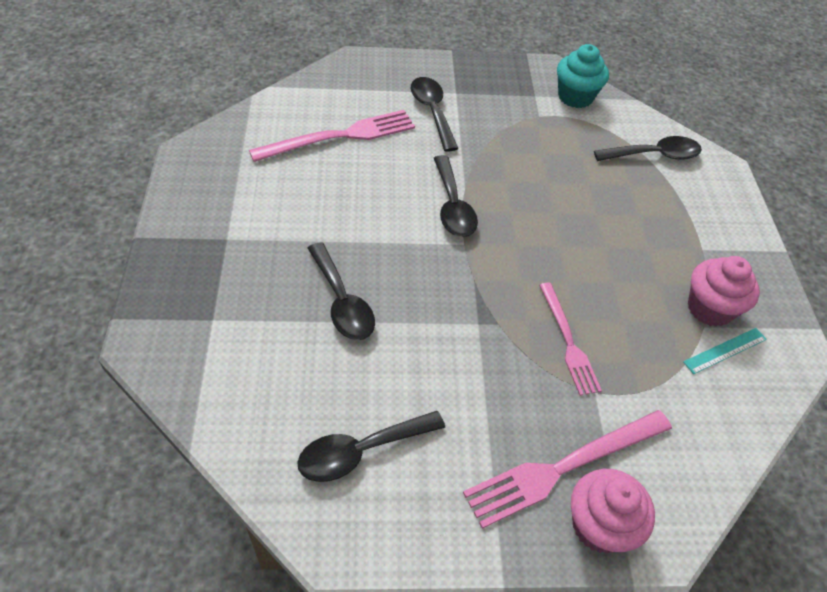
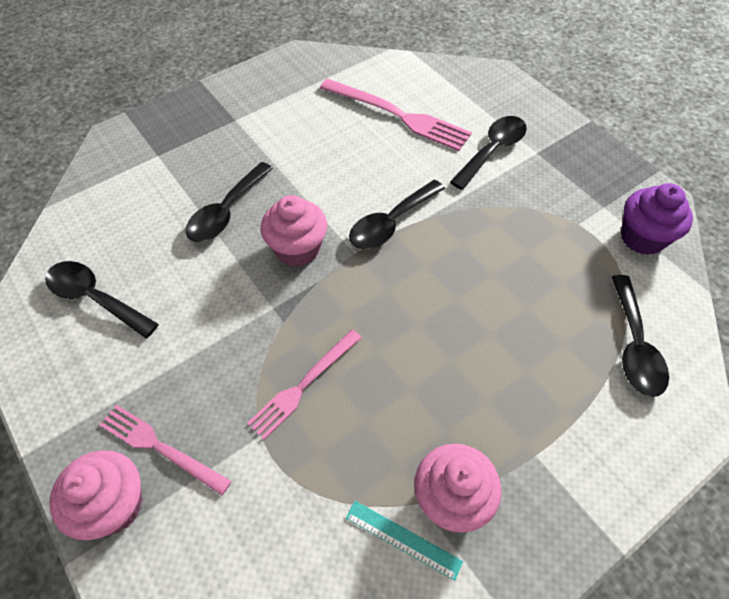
camera: 60 degrees right, 5 degrees up
pink fork [463,410,672,529] -> pink fork [99,405,232,495], size x0.65
turquoise cupcake [557,44,609,108] -> purple cupcake [621,183,693,255]
black spoon [594,136,702,161] -> black spoon turned 45 degrees clockwise [612,275,669,397]
none -> pink cupcake [261,195,327,267]

